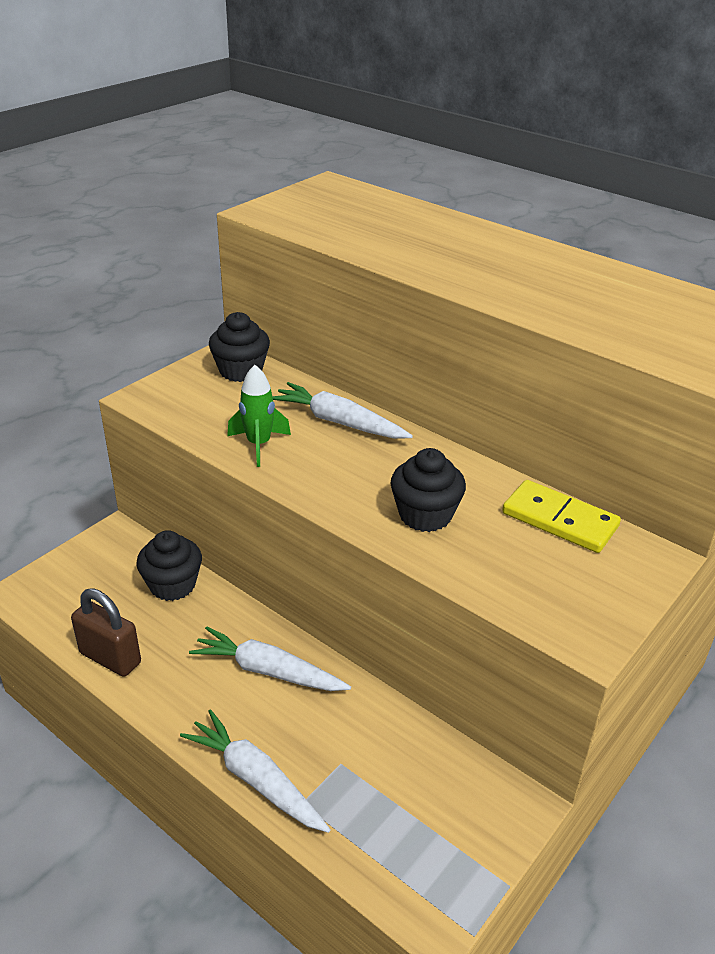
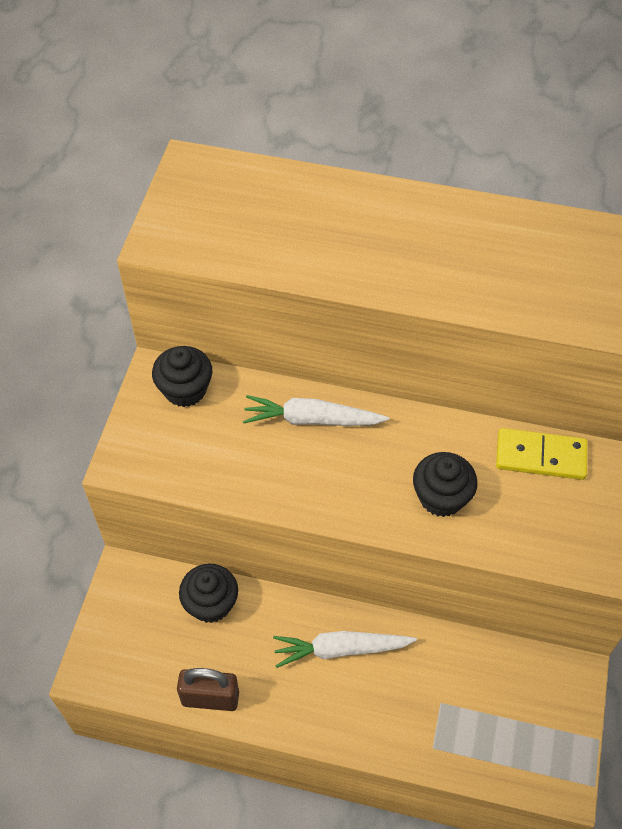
camera: 25 degrees left, 20 degrees up
white carrot [180,709,331,833] -> none
green rocket [227,365,291,467] -> none

